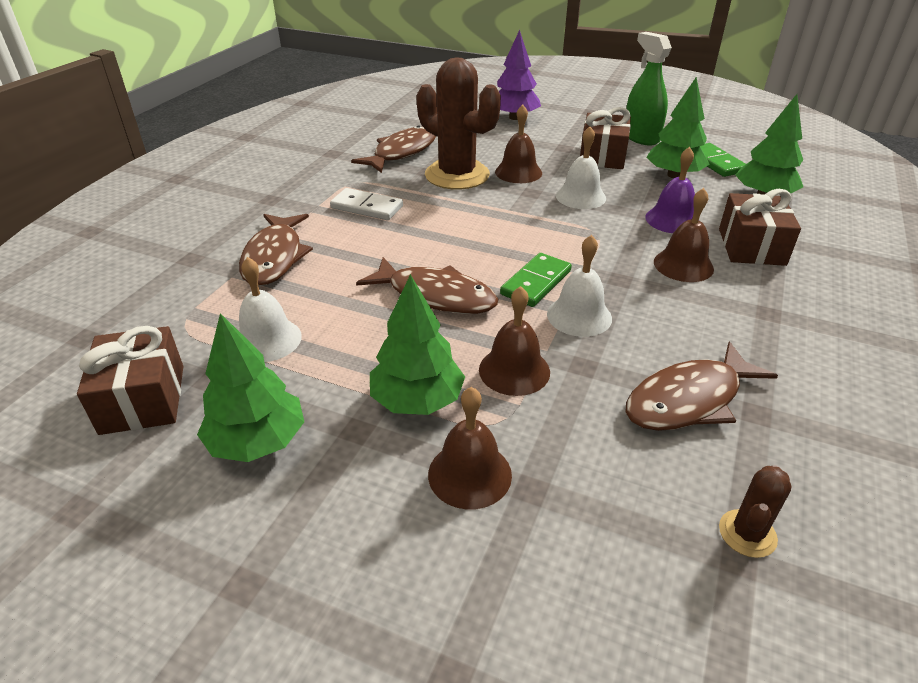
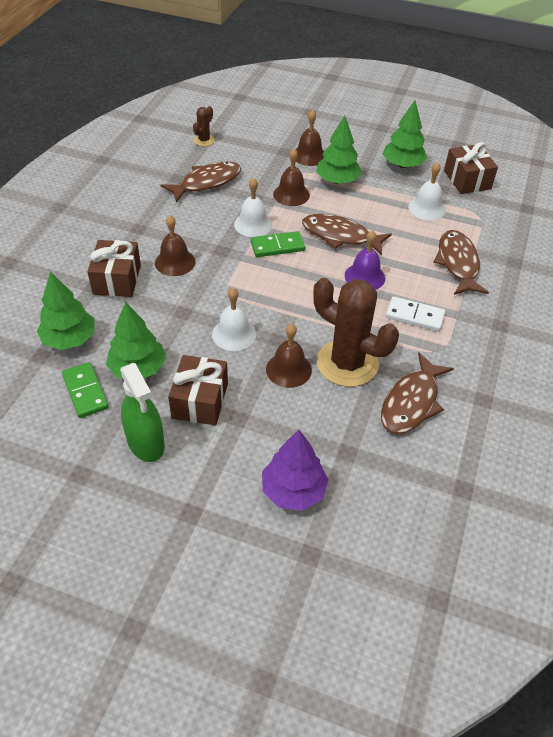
camera: 175 degrees right, 10 degrees up
green domino [500,253,572,307] -> green domino turned 45 degrees clockwise [251,231,305,257]
purple bell [645,147,695,233] -> purple bell moved to [345,230,385,290]

